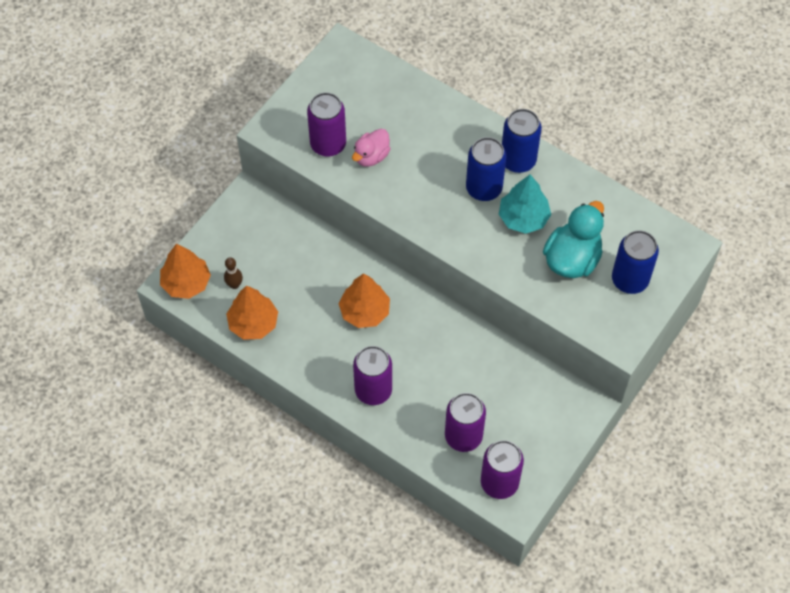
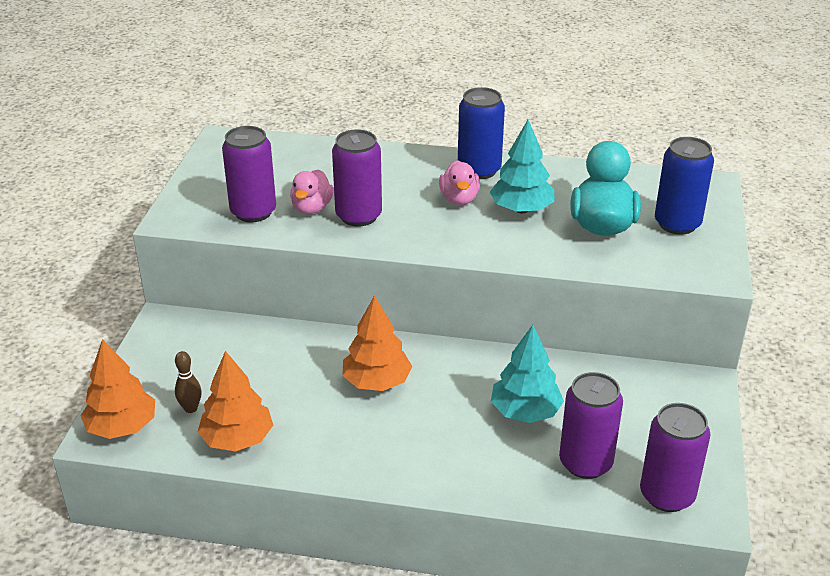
camera: 25 degrees left, 25 degrees down
purple can [353,346,392,405] -> purple can moved to [332,129,382,227]
blue can [466,137,506,201] -> pink duck [439,160,480,205]
none -> turquoise tree [491,325,564,423]

